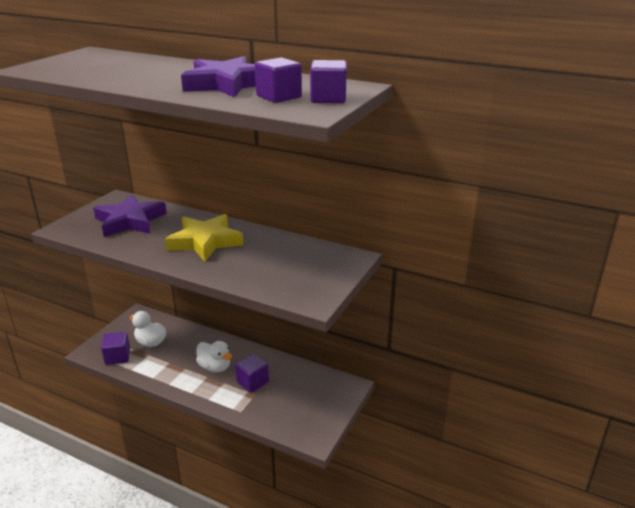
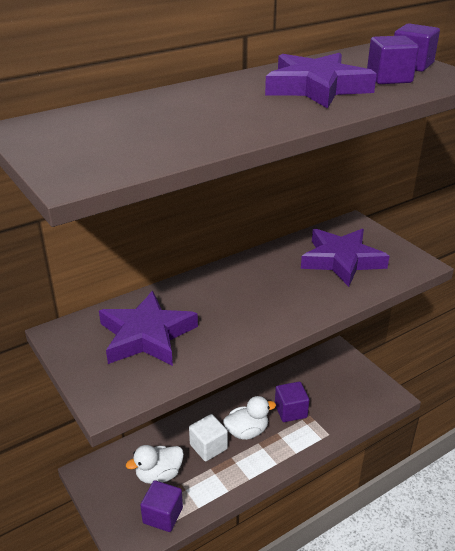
camera: 60 degrees left, 5 degrees up
yellow star [165,214,243,262] -> none
none -> white cube [189,414,228,462]
none -> purple star [301,229,390,287]

